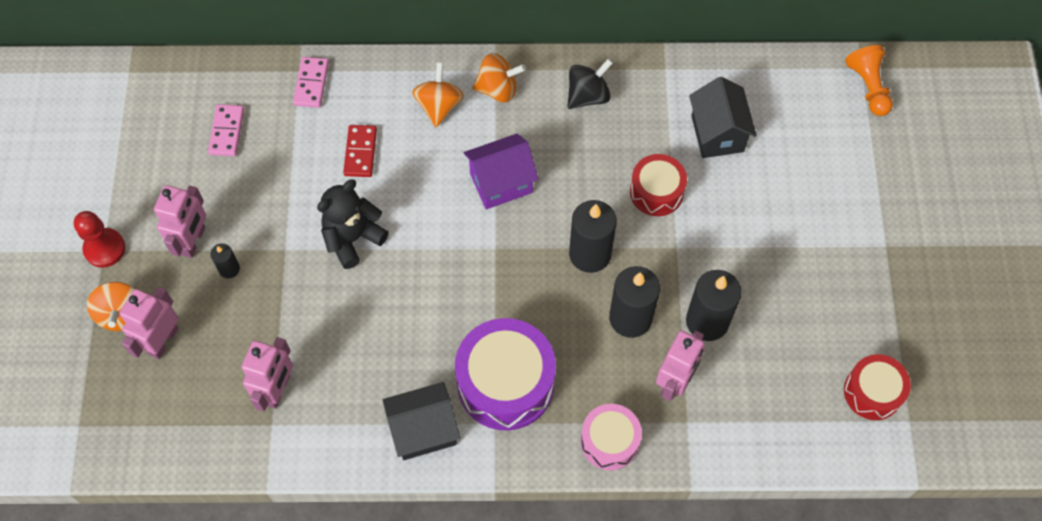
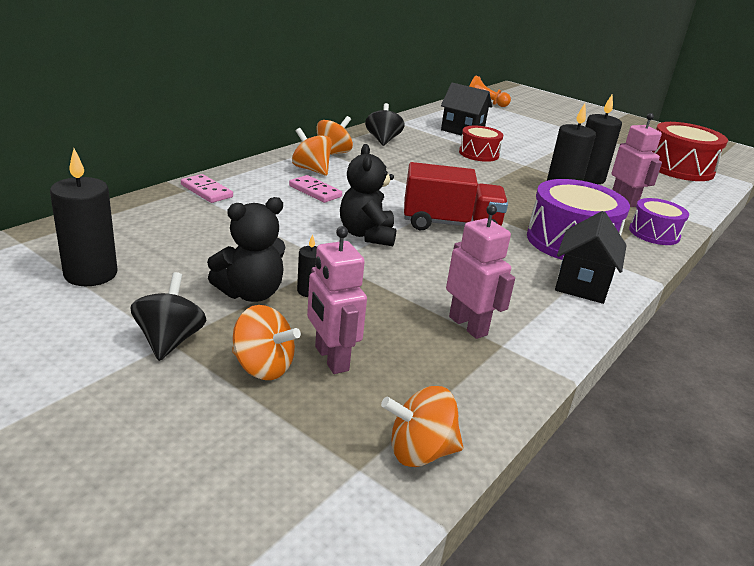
camera: 55 degrees left, 35 degrees down
red pawn [74,211,125,268] -> black spinning top [131,272,207,361]
pink robot [154,185,206,258] -> black teddy bear [207,197,285,302]
pink domino [208,104,244,156] -> pink domino moved to [289,175,342,203]
red domino [343,125,377,177] -> none
purple house [464,134,539,209] -> none
black candle [569,200,617,273] -> black candle moved to [50,149,117,286]
pink drum [580,404,642,470] -> purple drum [629,198,689,245]
red drum [844,354,911,420] -> red drum [652,122,728,181], size x1.69
none -> orange spinning top [381,386,463,467]
none -> red truck [404,162,508,230]

